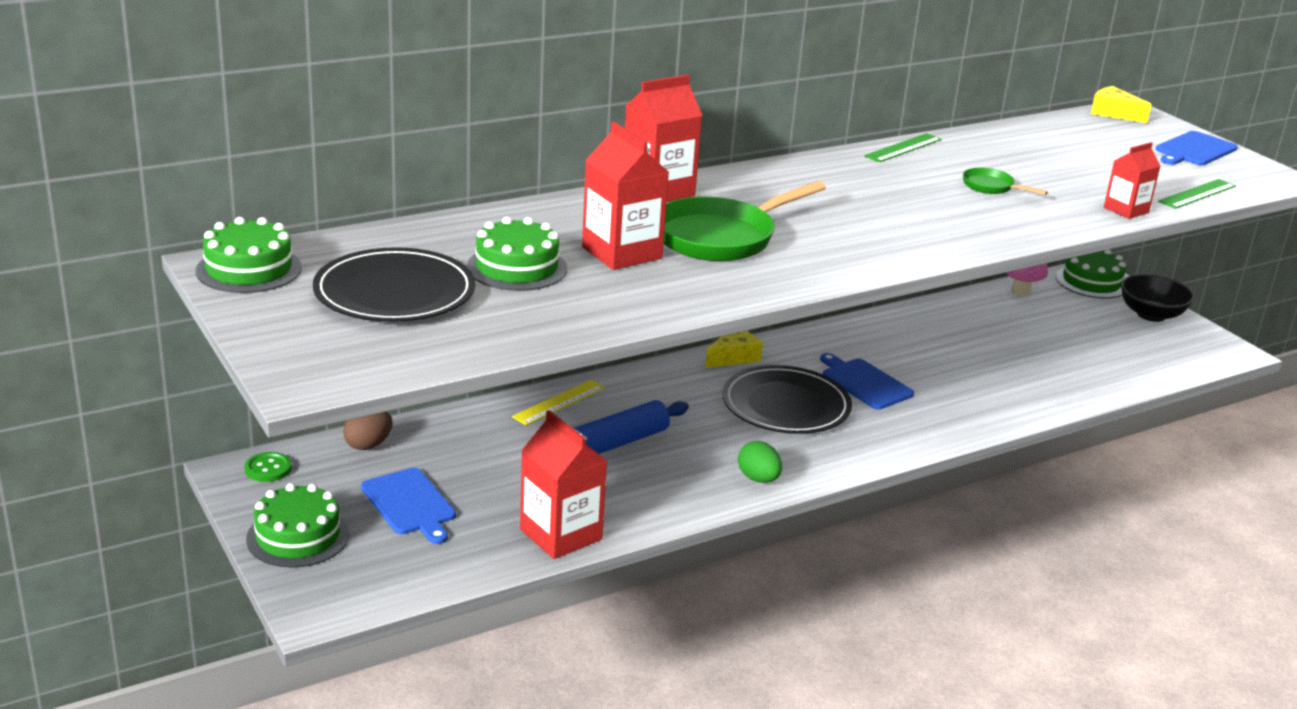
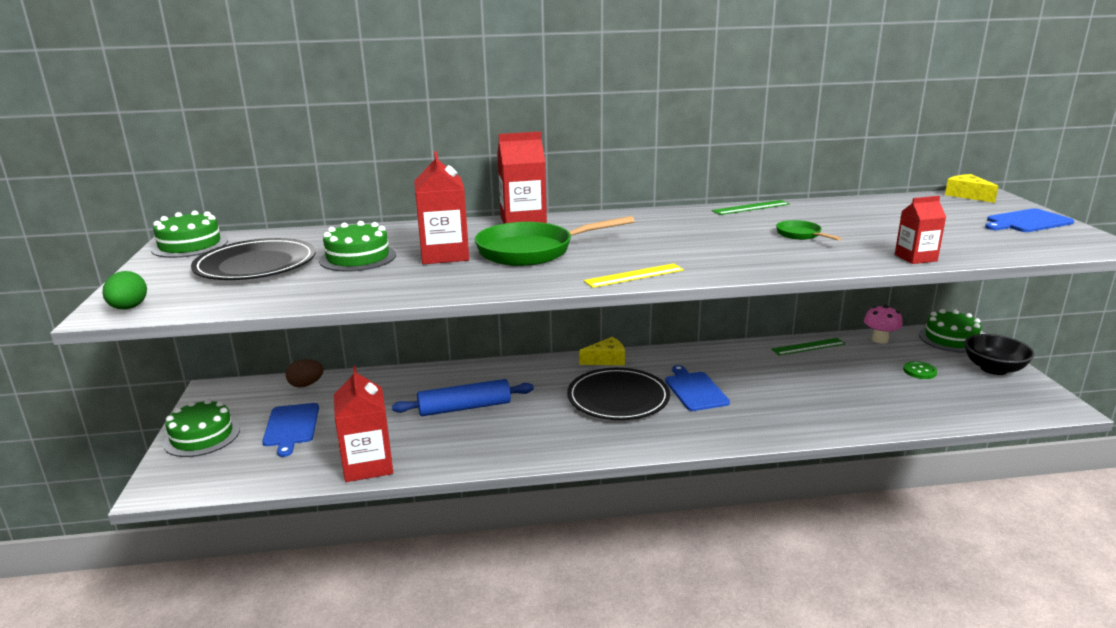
camera: 25 degrees right, 5 degrees down
green button [245,452,292,482] -> green button moved to [903,361,937,379]
yellow ruler [512,380,605,425] -> yellow ruler moved to [584,263,684,288]
green egg [738,441,782,483] -> green egg moved to [103,271,147,310]
green ruler [1158,179,1236,209] -> green ruler moved to [771,338,846,355]

